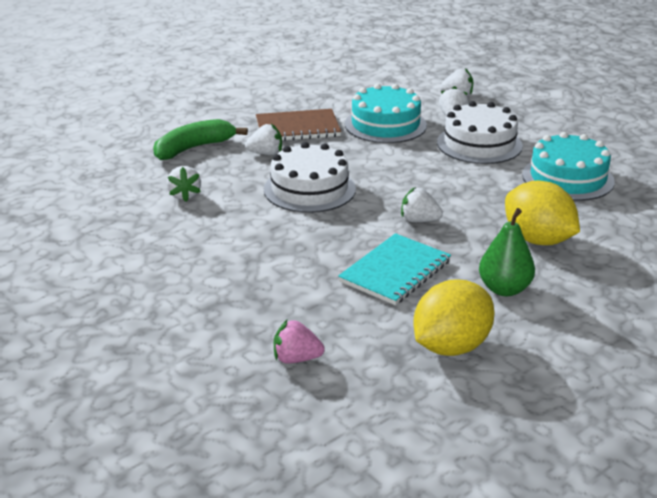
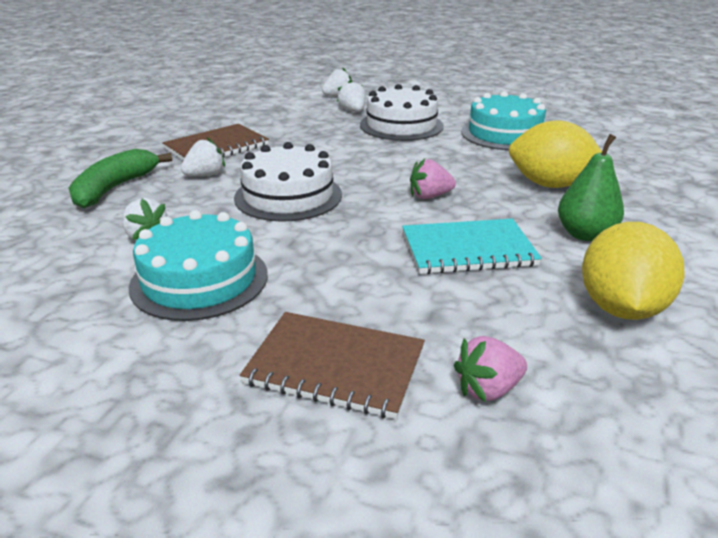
camera: 30 degrees left, 0 degrees up
turquoise notebook [338,233,451,305] -> turquoise notebook turned 75 degrees clockwise [402,219,542,274]
turquoise cake [345,84,427,143] -> turquoise cake moved to [129,210,268,321]
white strawberry [401,187,443,222] -> pink strawberry [410,159,456,199]
none -> brown notebook [240,312,425,419]

